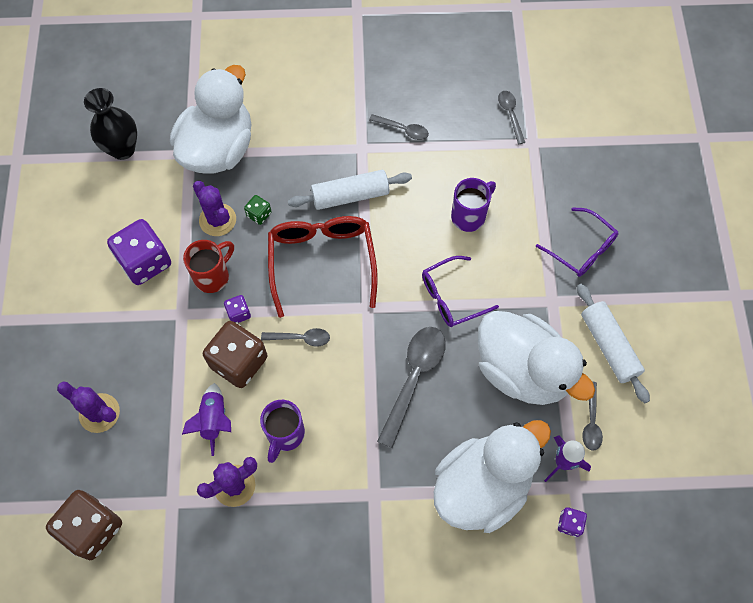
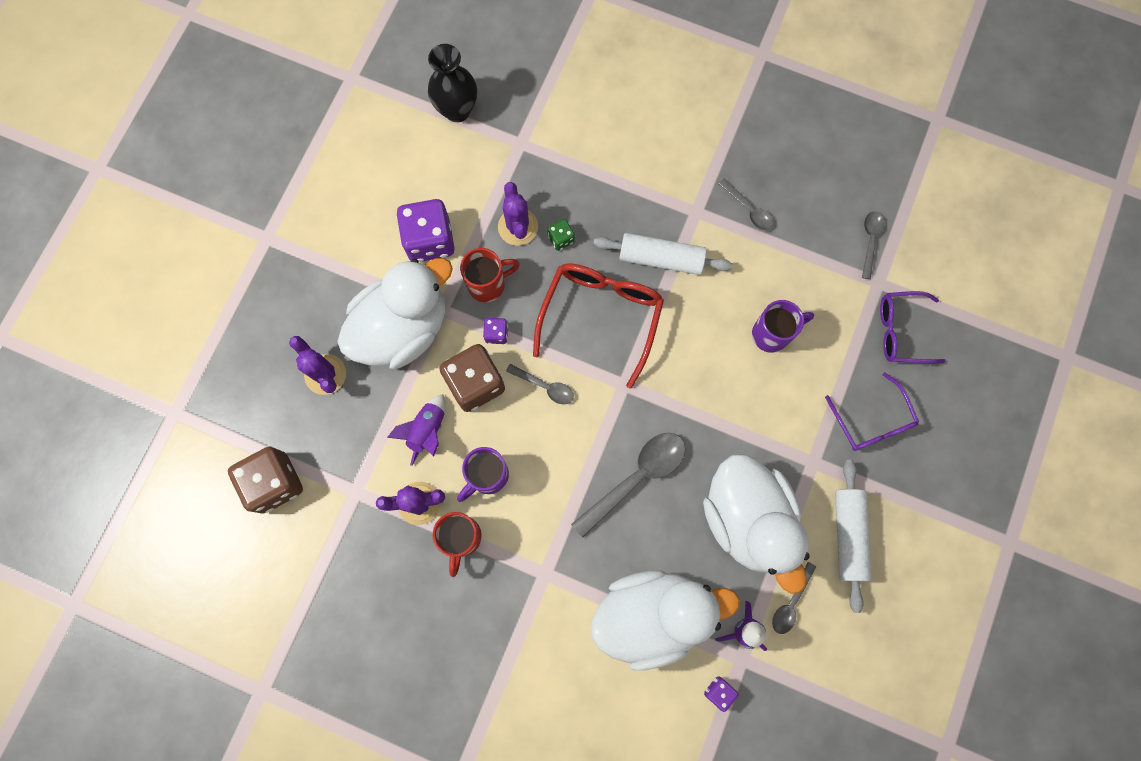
camera: 25 degrees right, 10 degrees up
white duck [170,65,251,173] -> white duck moved to [337,258,453,369]
purple glasses [422,256,499,327] -> purple glasses moved to [880,291,946,363]
none -> red mug [433,512,482,577]

